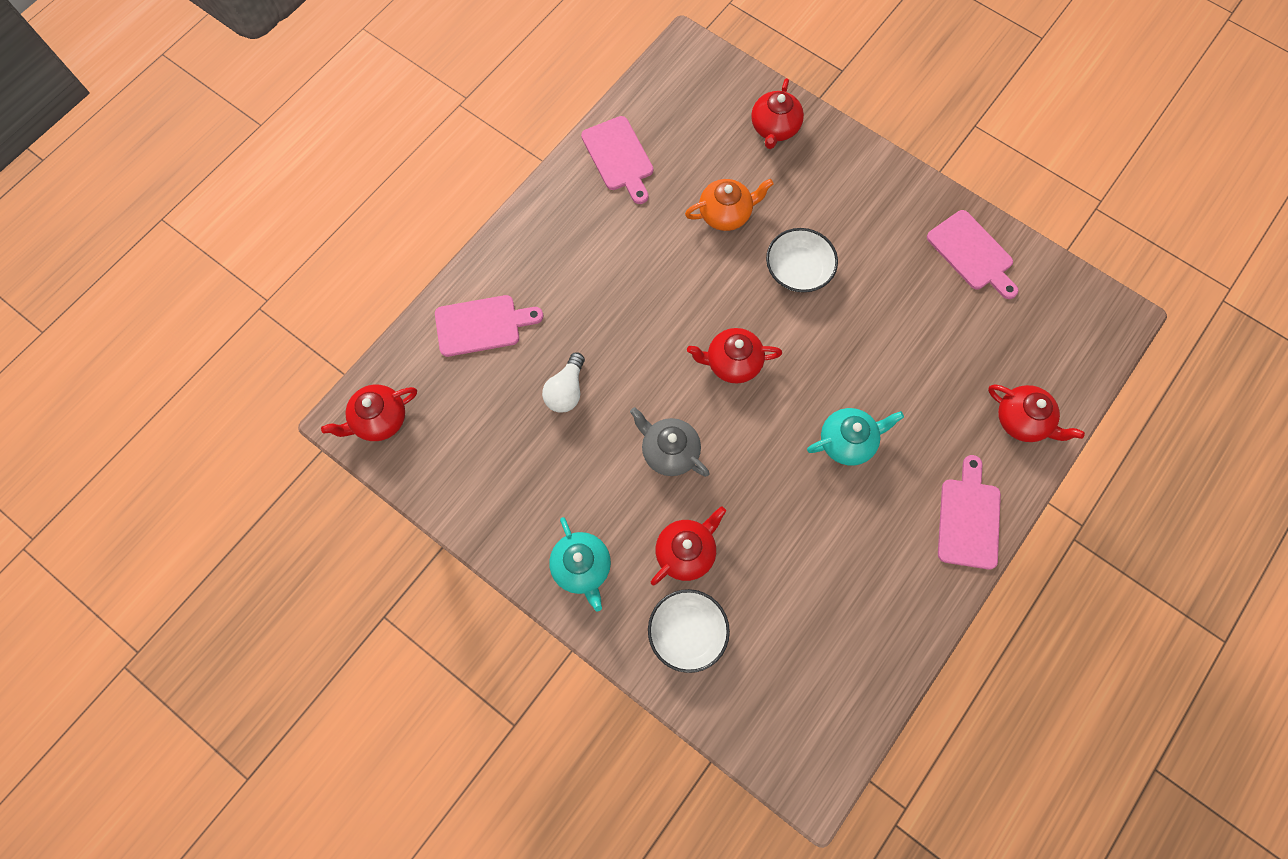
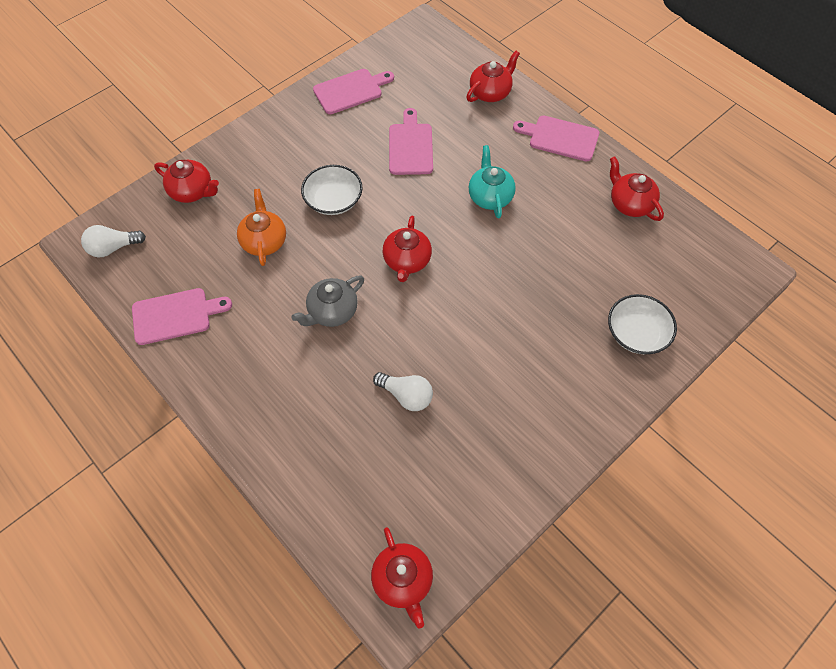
camera: 80 degrees left, 10 degrees down
pink cutting board [435,295,543,357] -> pink cutting board moved to [389,108,433,175]
turquoise teapot [549,517,611,611] -> none
grey teapot [630,407,710,477] -> grey teapot moved to [291,276,364,327]
red teapot [651,506,726,585] -> red teapot moved to [610,156,664,221]
none -> white light bulb [81,225,146,258]

